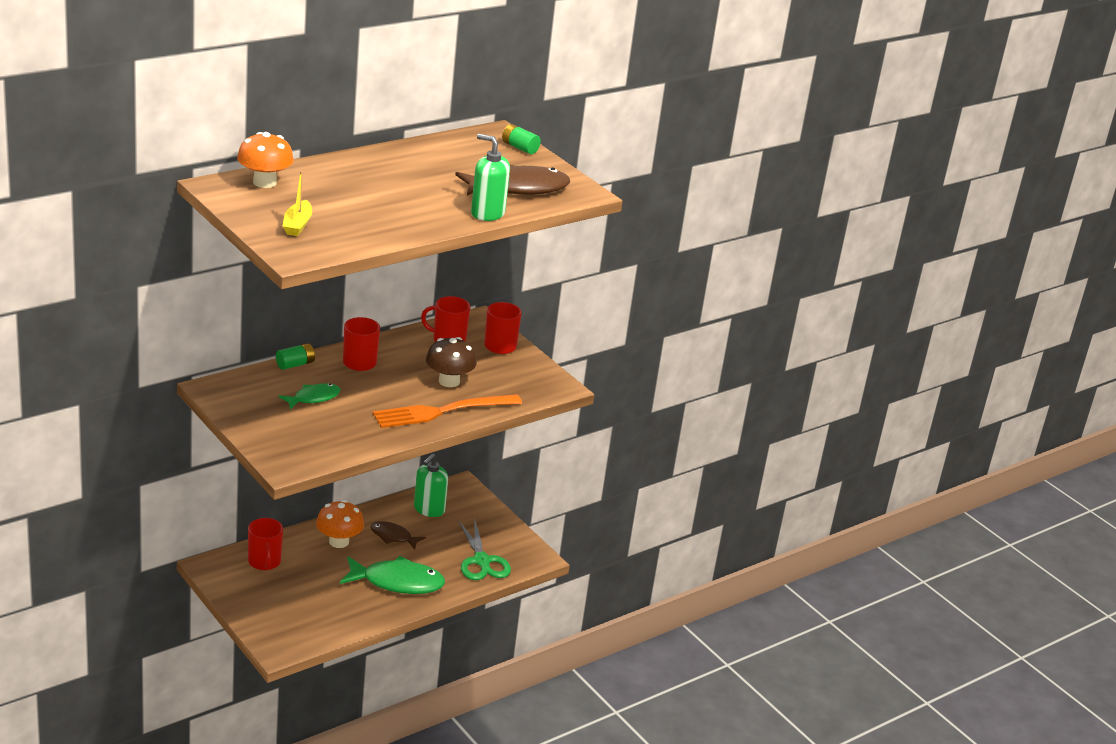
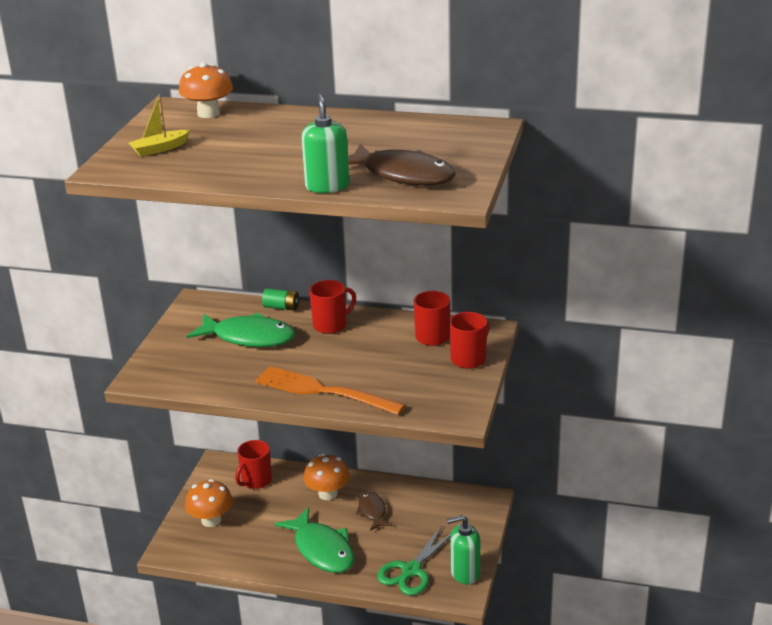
camera: 55 degrees right, 0 degrees up
green fish [279,383,341,409] -> green fish [187,313,295,347], size x1.77
green soap dispenser [414,453,448,517] -> green soap dispenser moved to [447,515,480,584]
brown mushroom [426,337,477,387] -> none
green battery [502,124,541,154] -> none
none -> orange mushroom [185,479,233,527]

